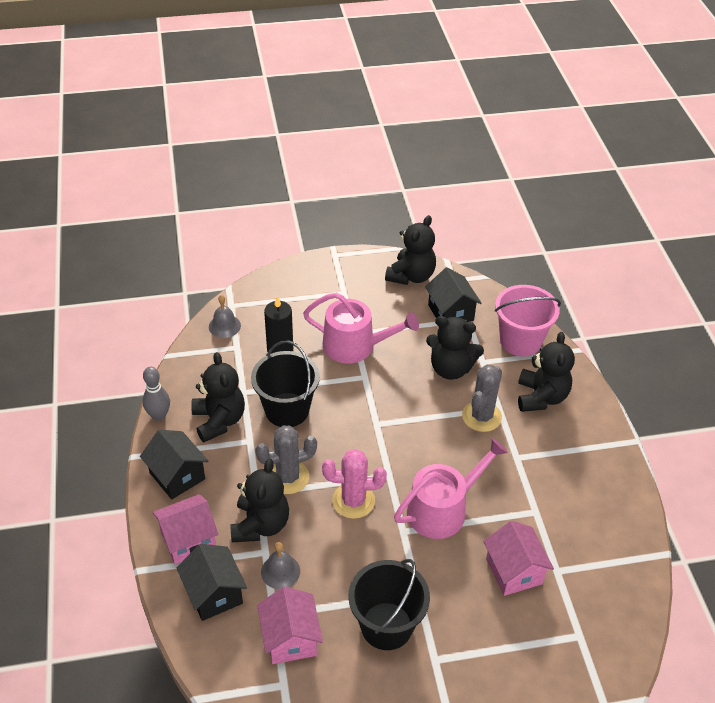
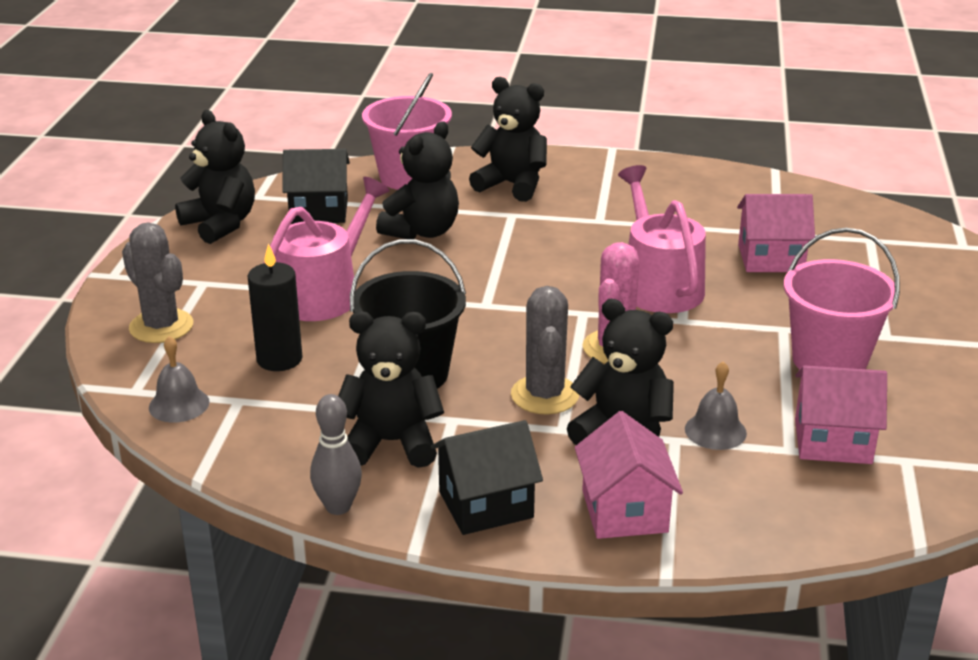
camera: 70 degrees left, 15 degrees down
black house [176,544,247,621] -> none
black bucket [348,559,430,650] -> pink bucket [783,228,900,370]
grey cactus [462,365,502,432] -> grey cactus moved to [122,222,193,343]

